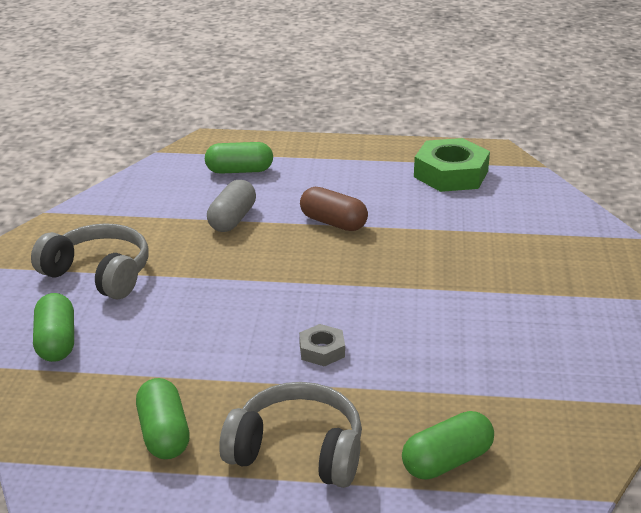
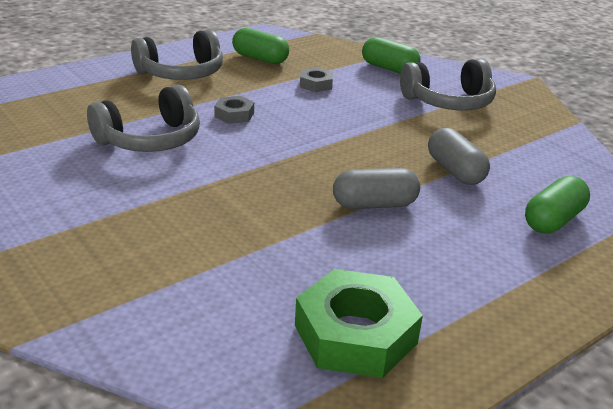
camera: 135 degrees right, 0 degrees up
brown capsule [300,187,368,231] -> grey capsule [333,168,420,209]
green capsule [402,411,494,480] -> none
none -> grey headphones [87,85,200,152]
none -> grey nut [300,67,333,92]

